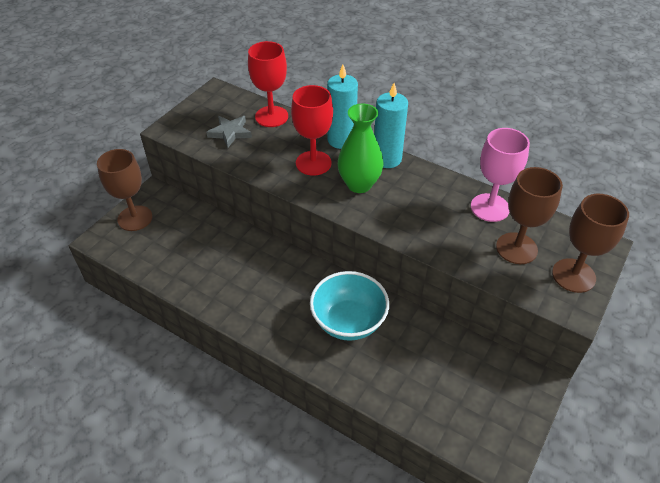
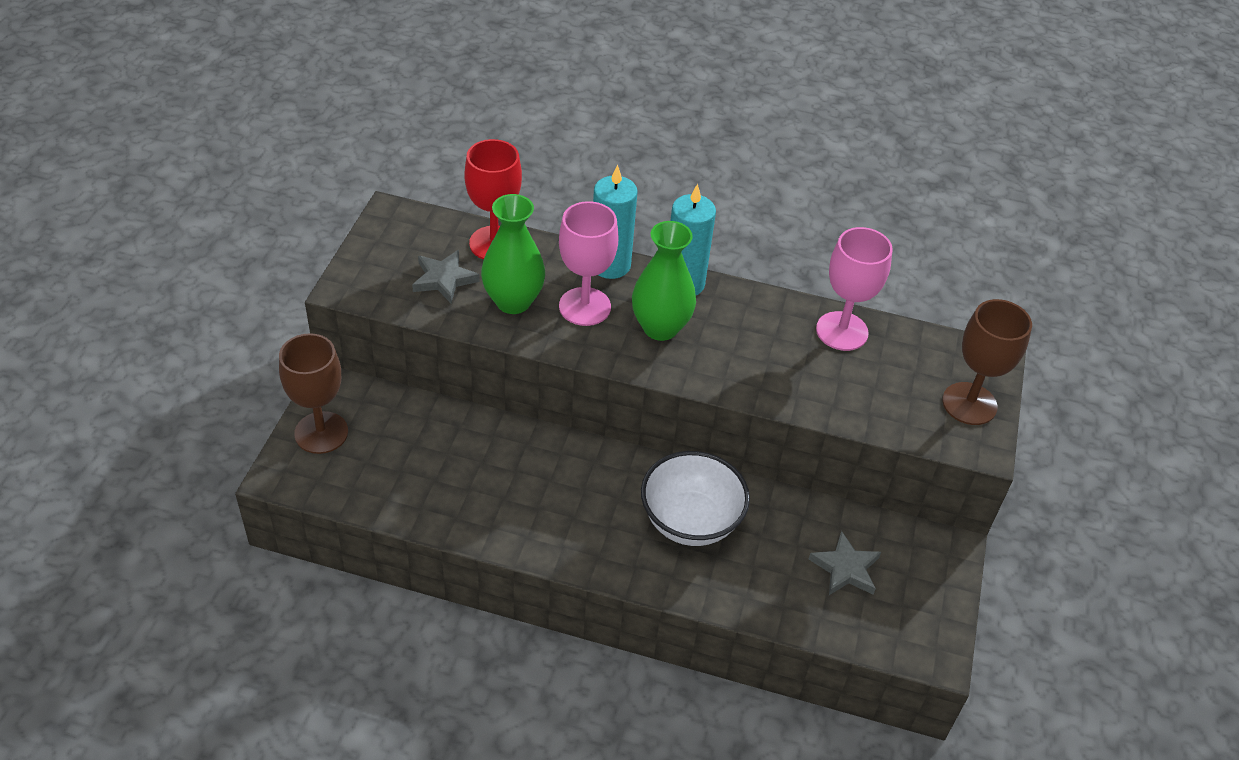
camera: 20 degrees left, 0 degrees up
red goblet [291,85,333,176] -> pink goblet [559,201,618,326]
turquoise bowl [310,271,389,341] -> white bowl [641,451,750,546]
brown goblet [496,167,563,264] -> none
none -> green vase [481,194,545,314]
none -> grey star [809,531,881,595]

